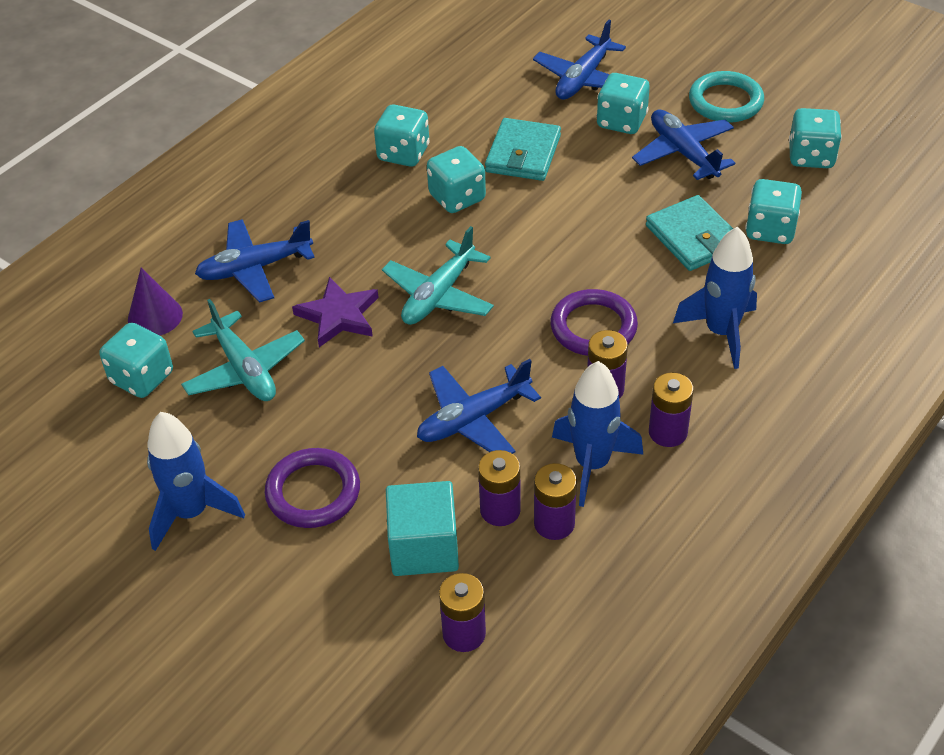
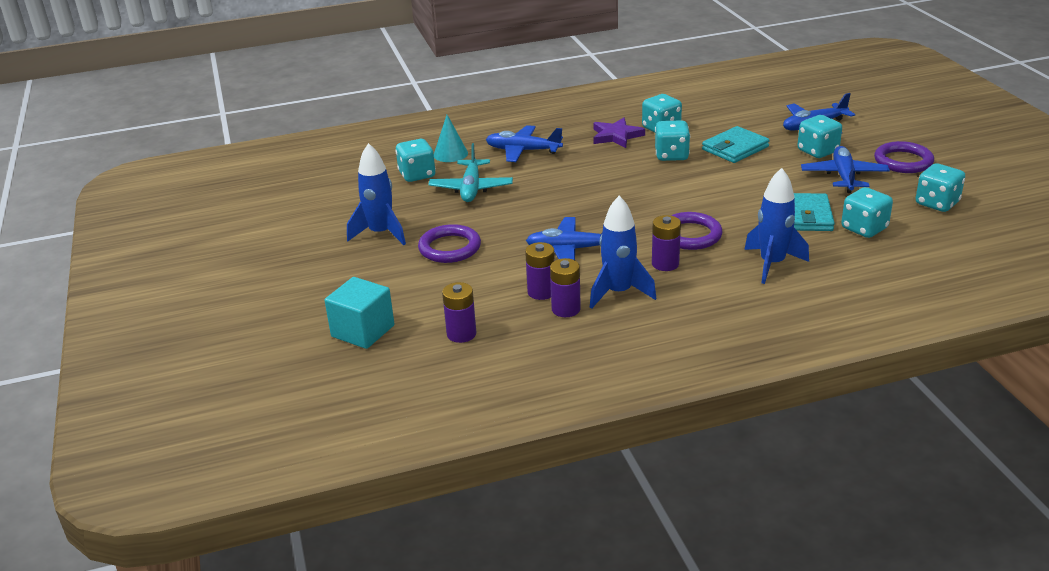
camera: 35 degrees right, 15 degrees down
purple cone [128,268,183,335] -> turquoise cone [434,115,468,162]
purple star [292,277,379,347] -> purple star moved to [593,118,645,148]
turquoise plane [382,226,494,325] -> none
turquoise cube [386,481,459,576] -> turquoise cube moved to [325,277,394,349]
purple battery [649,373,694,447] -> none
turquoise ring [689,71,764,123] -> purple ring [874,141,934,173]

